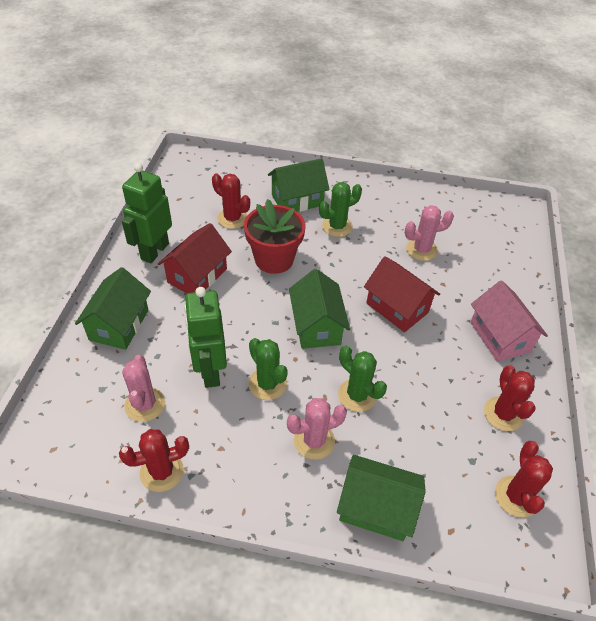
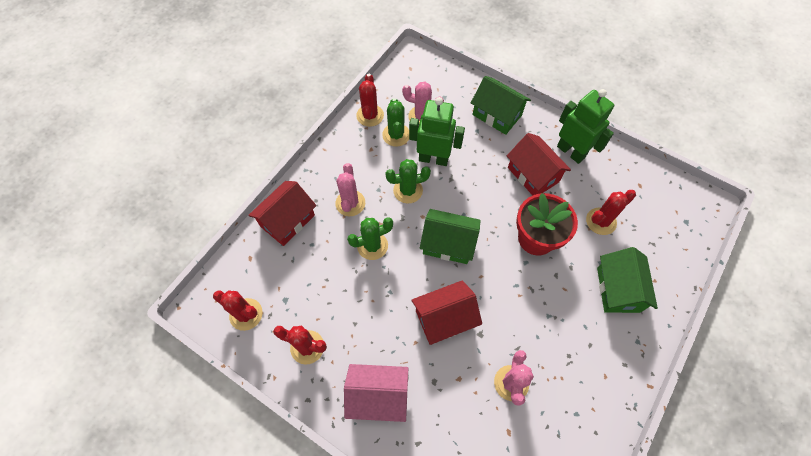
camera: 115 degrees right, 15 degrees up
green cactus [319,182,362,237] -> green cactus moved to [382,98,409,147]
green house [337,455,426,541] -> red house [248,181,317,246]

